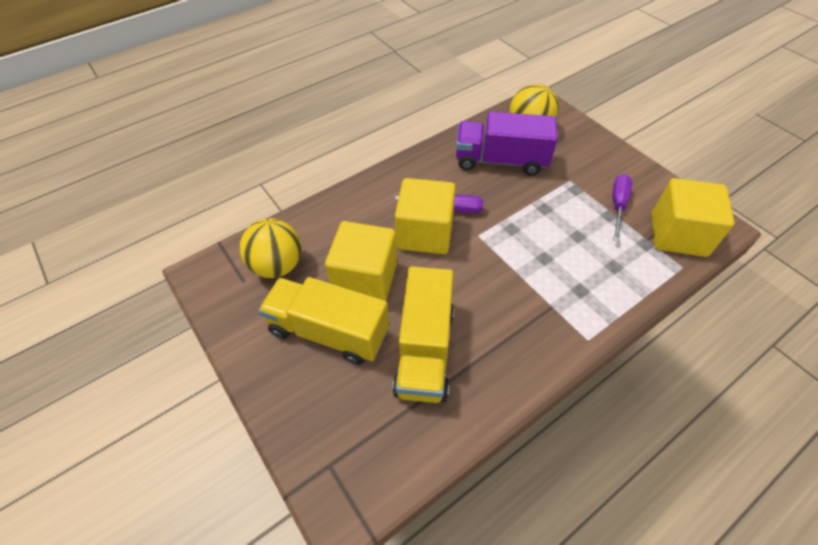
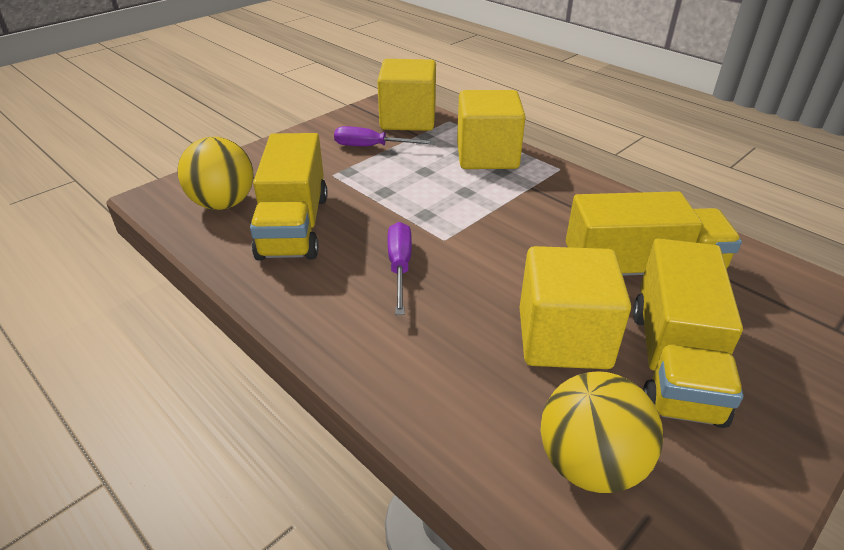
camera: 100 degrees left, 15 degrees down
yellow cube [395,178,456,254] -> yellow cube moved to [457,90,525,169]
purple truck [456,112,558,176] -> yellow truck [250,133,328,261]

